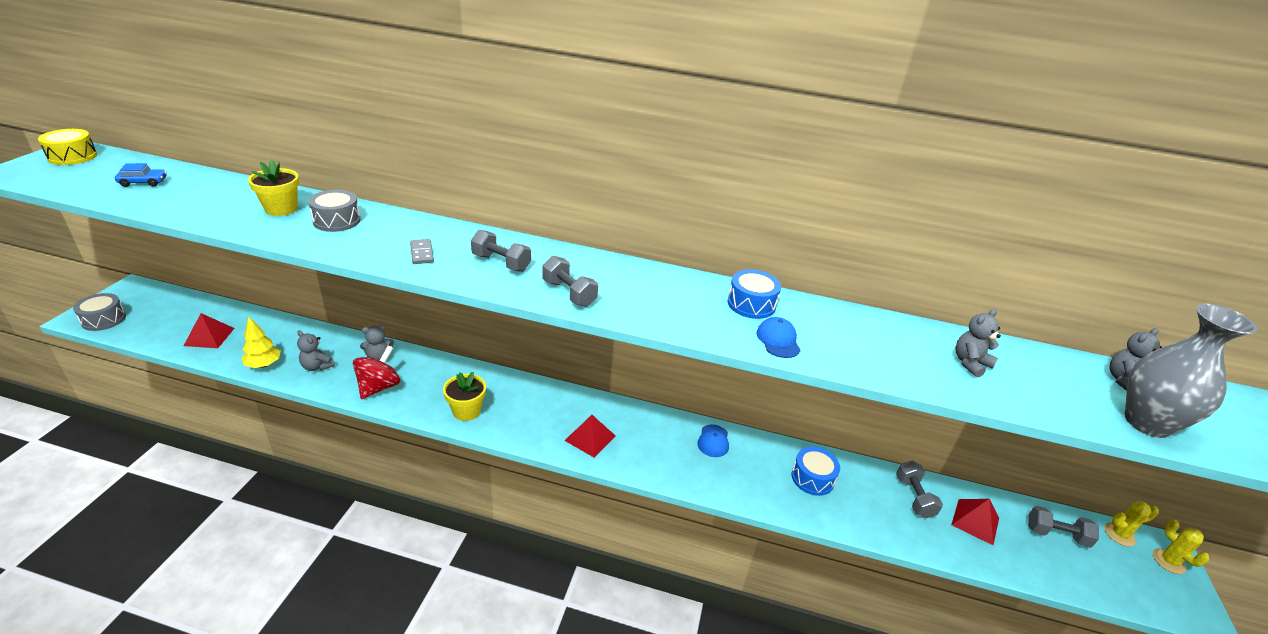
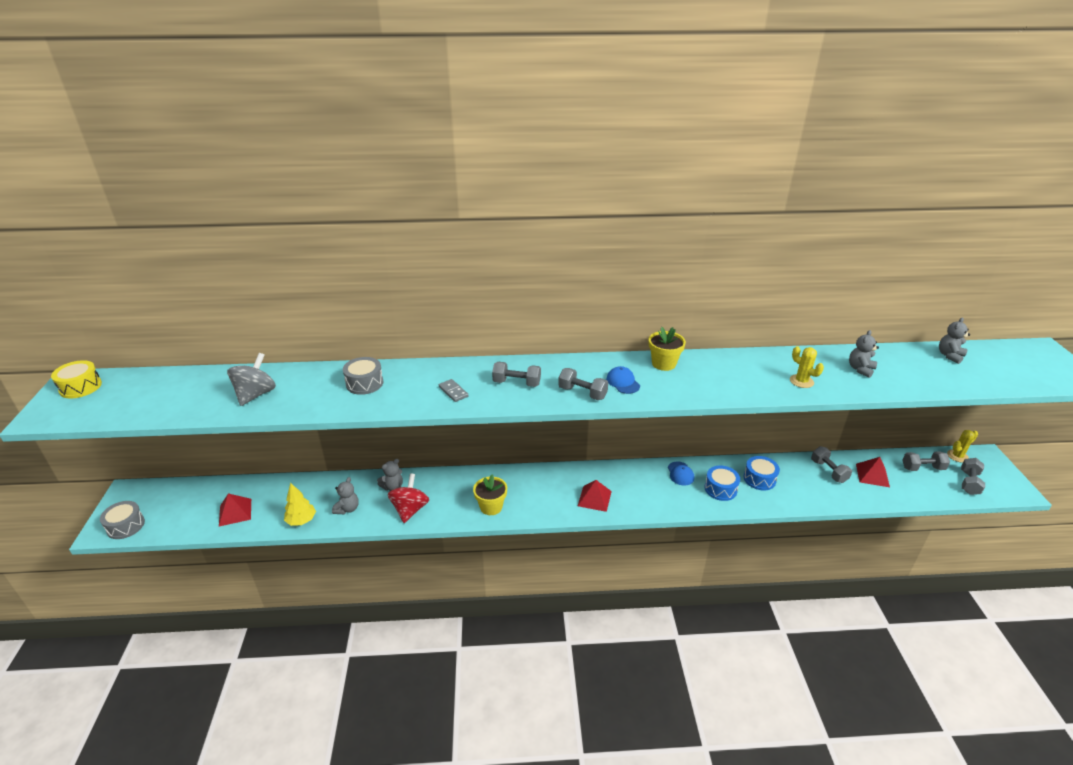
camera: 15 degrees left, 0 degrees up
blue car [115,163,167,187] -> none
yellow flower pot [248,160,299,216] -> yellow flower pot moved to [649,327,686,371]
grey teddy bear [297,330,335,371] -> grey teddy bear turned 90 degrees counterclockwise [332,477,359,514]
blue drum [728,269,781,319] -> blue drum moved to [704,465,740,501]
blue cap [757,317,801,358] -> blue cap moved to [606,366,640,394]
grey vase [1125,304,1257,438] -> none
yellow cactus [1153,520,1209,574] -> yellow cactus moved to [790,346,824,388]
none -> grey spinning top [227,353,276,406]
none -> grey dumbbell [961,458,985,495]

